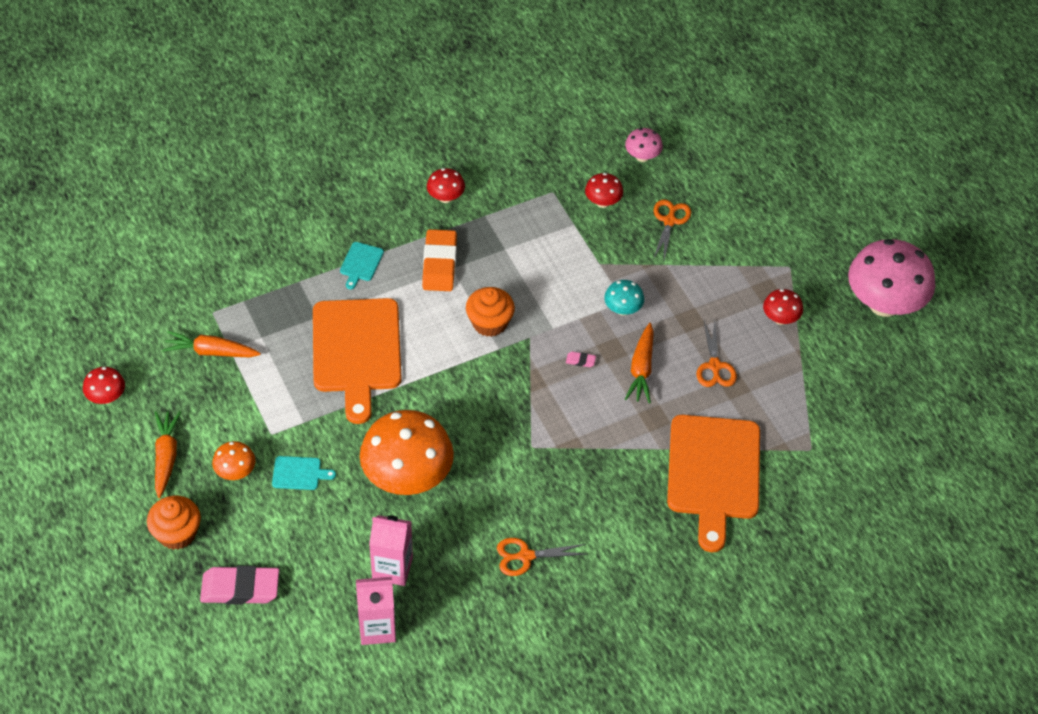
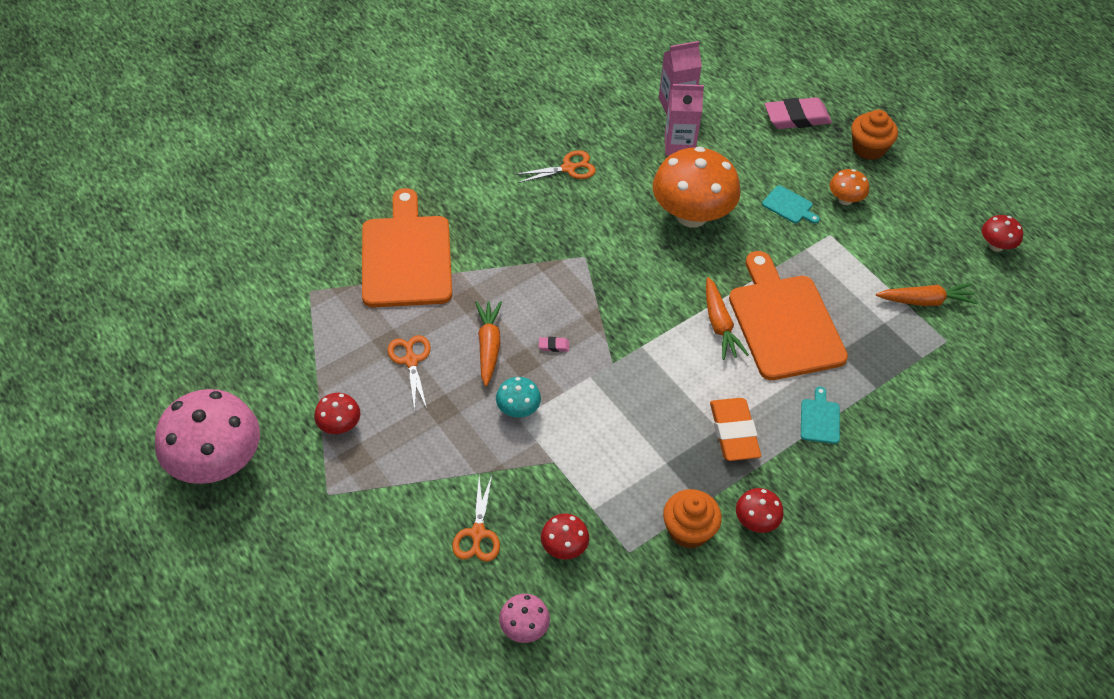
camera: 170 degrees right, 0 degrees up
orange carrot [155,411,181,498] -> orange carrot moved to [706,277,749,360]
turquoise cutting board [272,456,336,490] -> turquoise cutting board turned 135 degrees counterclockwise [762,185,820,224]
orange cupcake [466,287,515,337] -> orange cupcake moved to [663,489,722,549]

